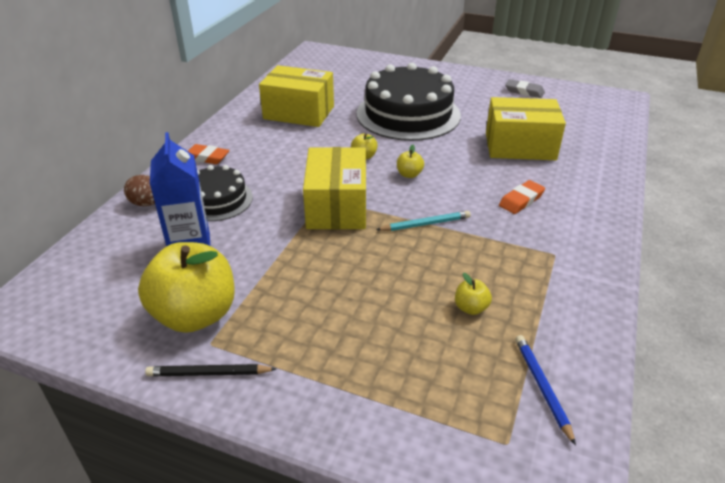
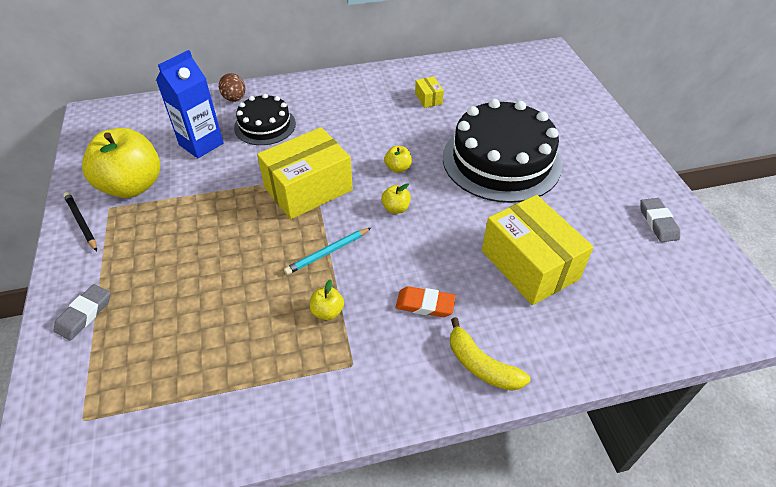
camera: 55 degrees right, 10 degrees up
orange eraser [188,144,230,164] -> none
yellow box [259,65,334,127] -> yellow box [415,76,444,108], size x0.42
turquoise pencil [376,211,471,231] -> turquoise pencil turned 105 degrees clockwise [284,227,372,275]
yellow apple [455,273,492,315] -> yellow apple moved to [310,279,344,320]
blue pencil [515,335,576,446] -> none
none -> grey eraser [54,284,110,341]
none -> yellow banana [450,317,530,391]

